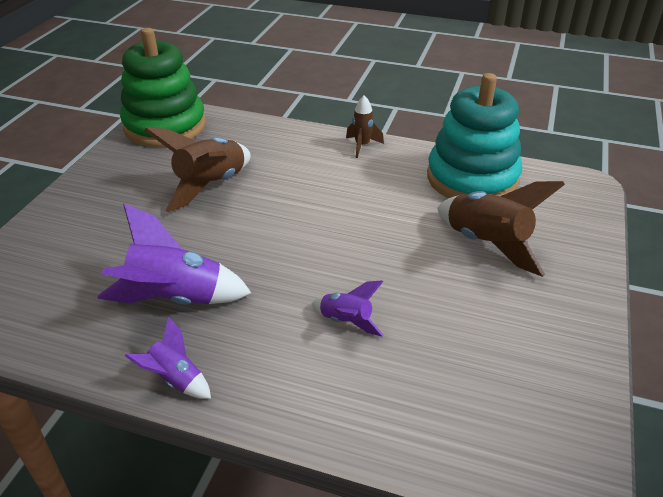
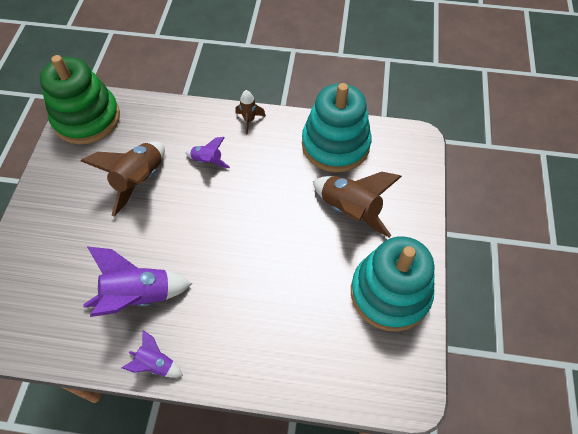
camera: 10 degrees left, 20 degrees up
purple rocket [311,280,384,337] -> purple rocket moved to [186,137,230,168]
none -> turquoise stacking toy [351,236,435,332]

